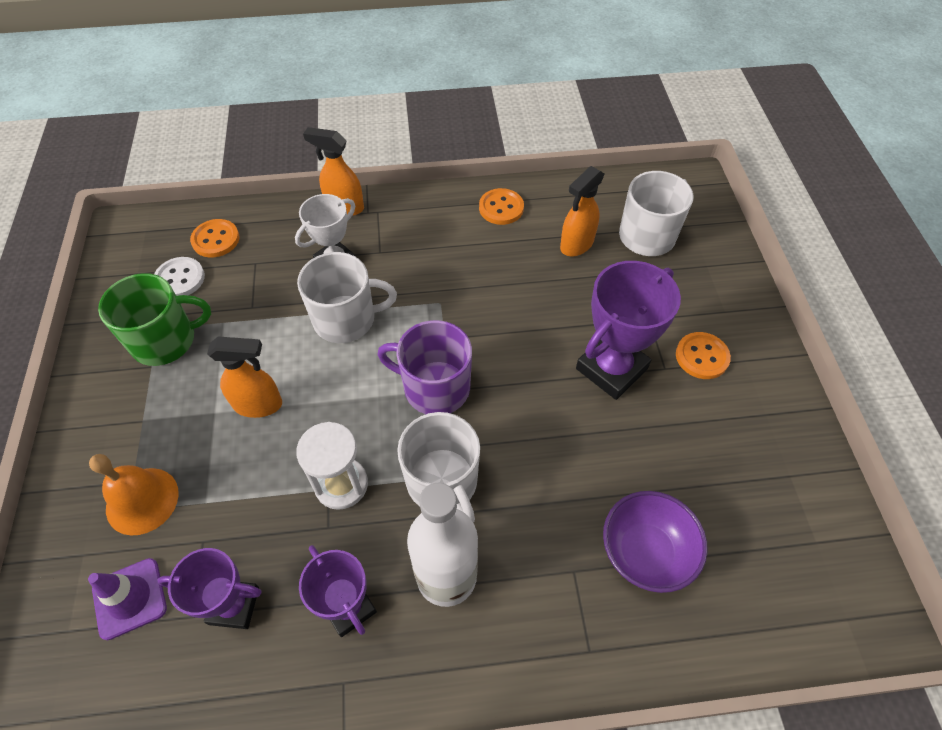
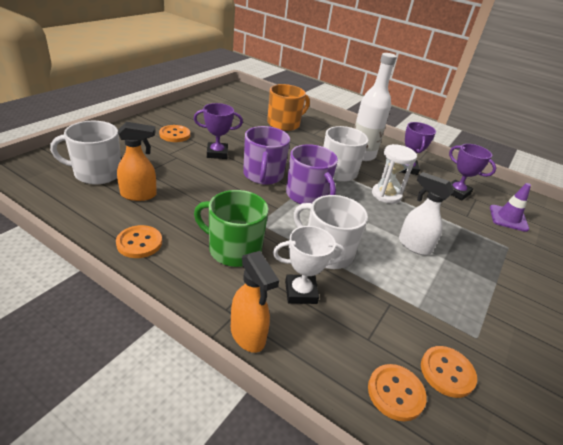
camera: 145 degrees left, 20 degrees down
orange bell [89,454,179,535] -> none
green mug [98,273,211,366] -> green mug moved to [194,190,269,267]
white button [154,257,205,296] -> orange button [421,346,477,398]
orange spray bottle [207,336,282,418] -> white spray bottle [399,172,454,255]
purple trophy [576,261,681,400] -> purple trophy [194,103,243,159], size x0.65
purple bowl [603,491,708,593] -> orange mug [267,84,310,131]
none -> purple mug [243,126,290,185]

